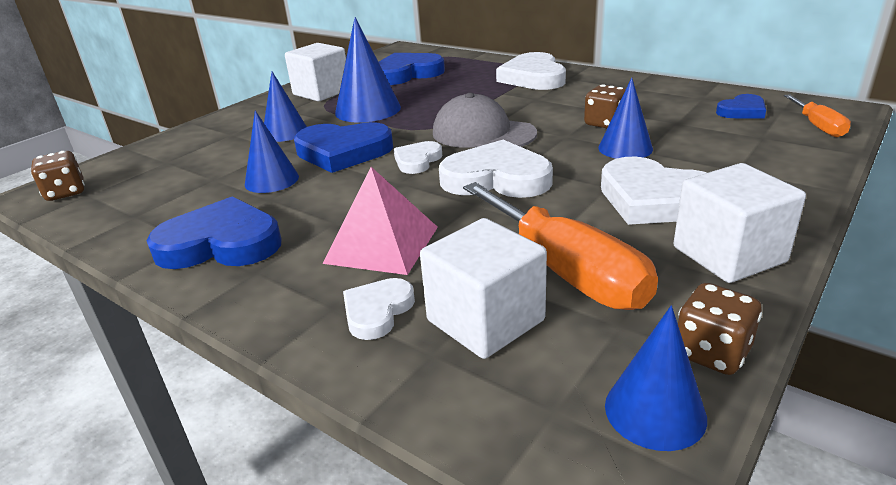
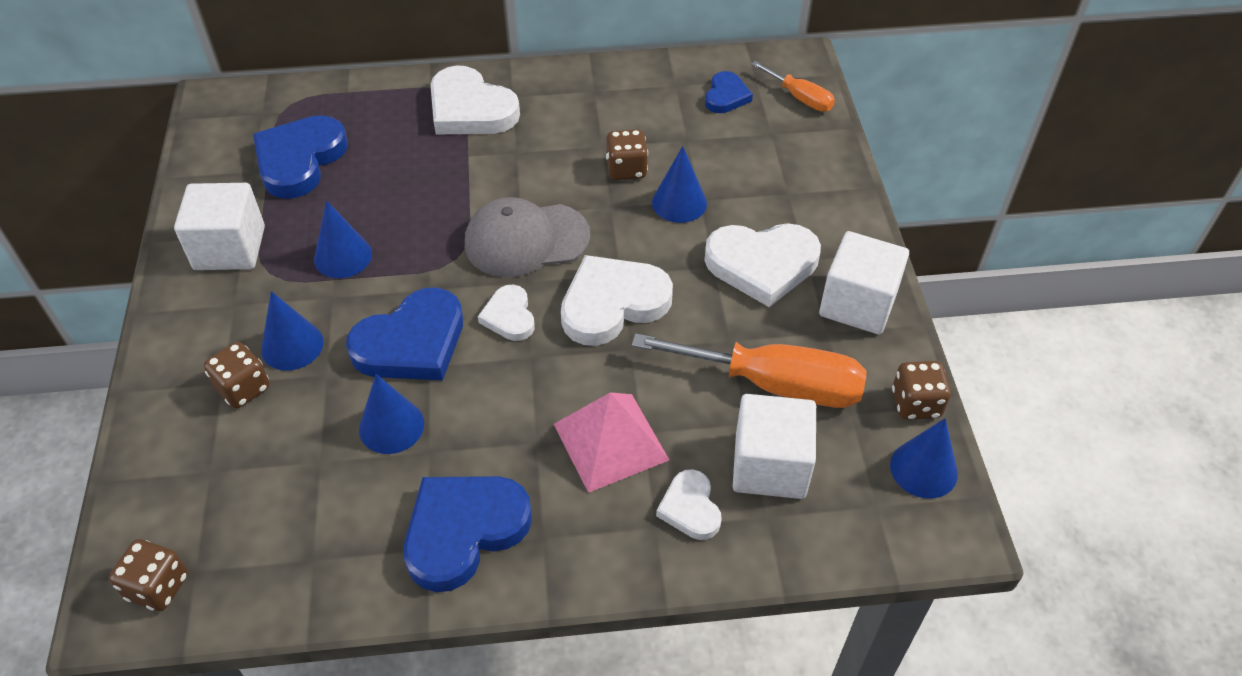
camera: 45 degrees left, 20 degrees up
blue cone [335,17,401,123] -> blue cone [314,200,372,278], size x0.65
none -> brown dice [204,342,270,408]

